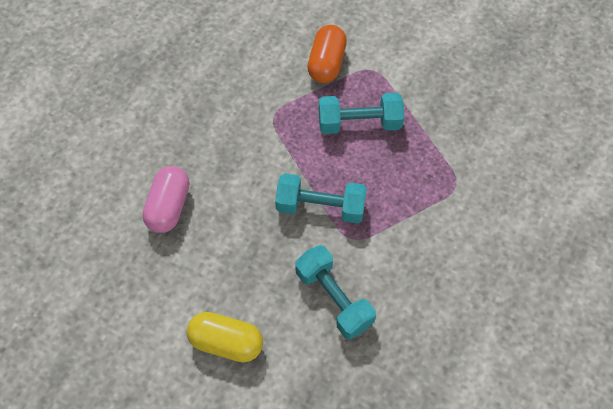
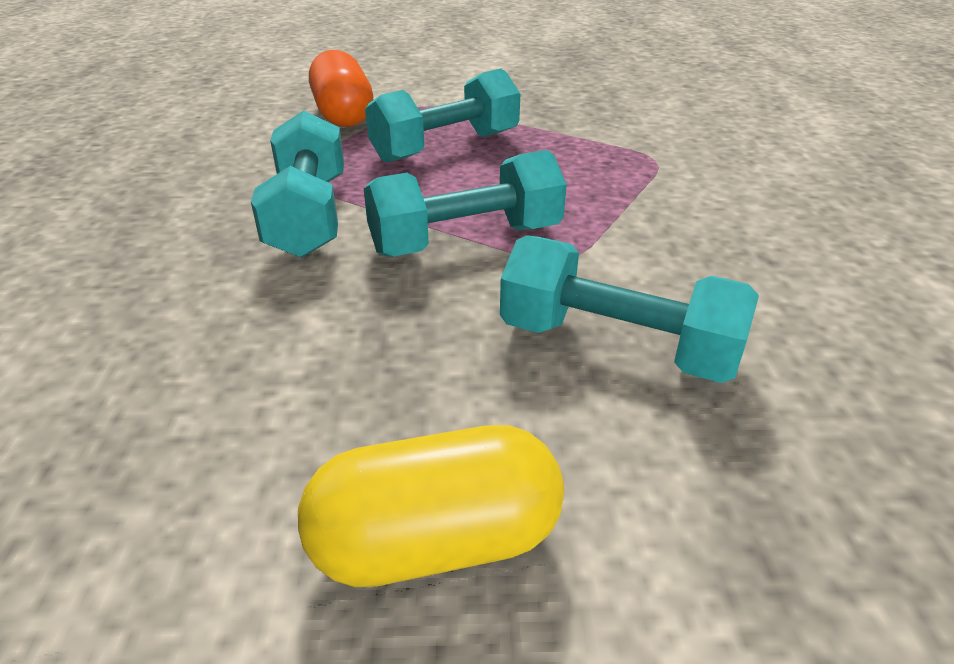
camera: 30 degrees left, 25 degrees down
pink capsule [142,166,189,233] -> none
none -> turquoise dumbbell [251,110,344,258]

